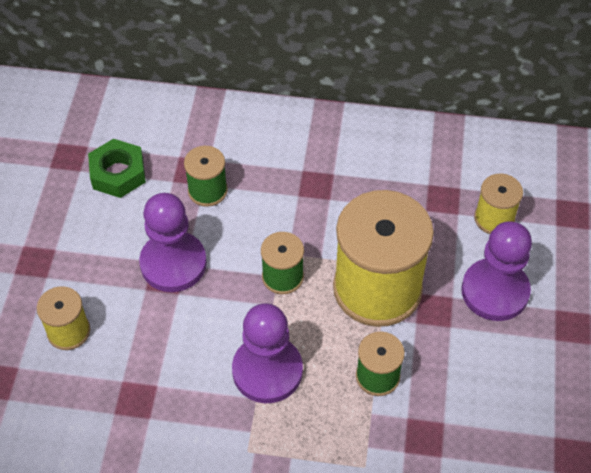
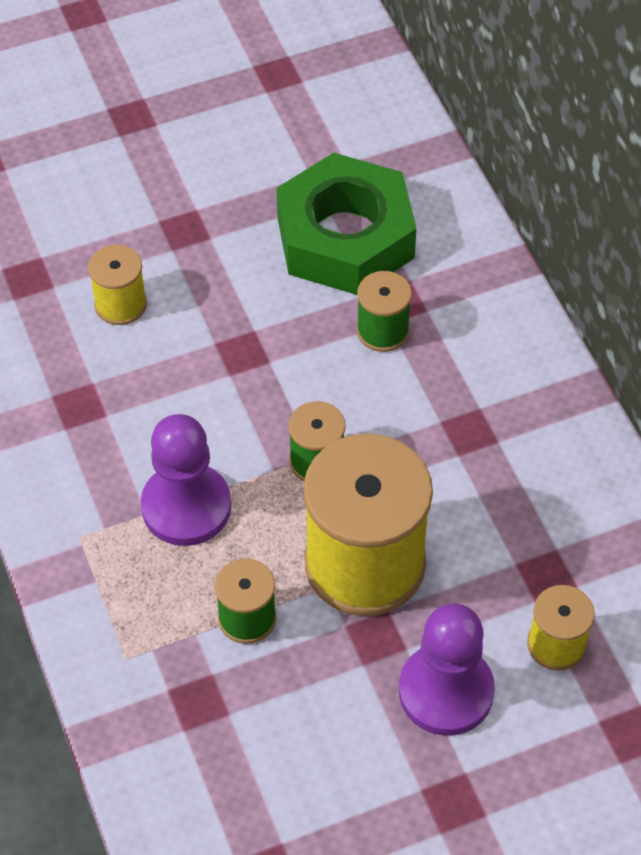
camera: 60 degrees right, 0 degrees up
green nut [88,139,146,198] -> green nut [277,153,417,295], size x1.86
purple pawn [139,193,207,292] -> none

